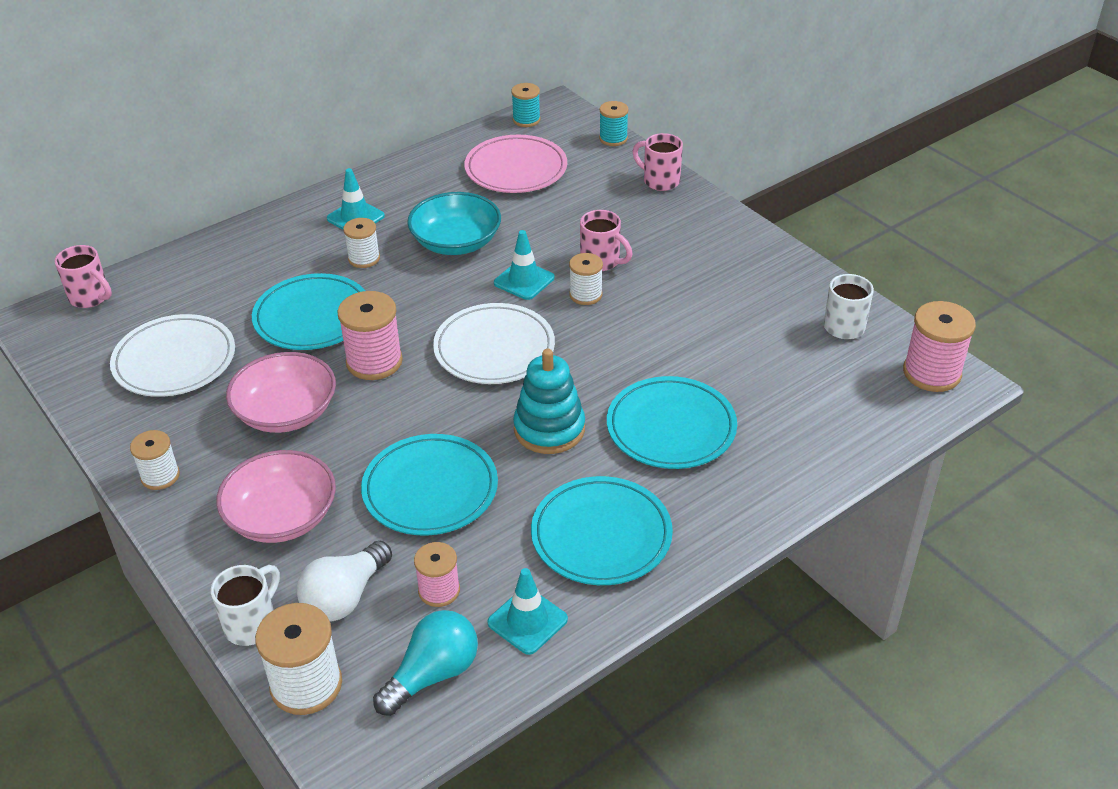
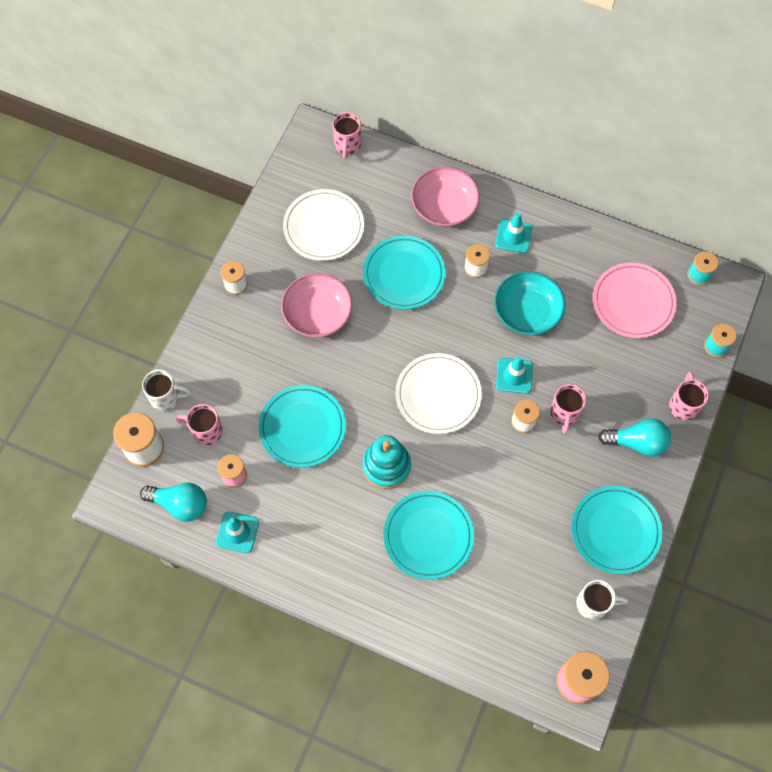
camera: 60 degrees right, 25 degrees up
pink bowl [216,450,336,543] -> pink bowl moved to [411,167,480,227]
white light bulb [296,541,392,621] -> pink mug [176,404,223,445]
pink spool [337,291,403,380] -> none
turquoise plate [531,476,673,585] -> turquoise plate moved to [571,486,662,574]
none -> turquoise light bulb [598,419,671,456]

